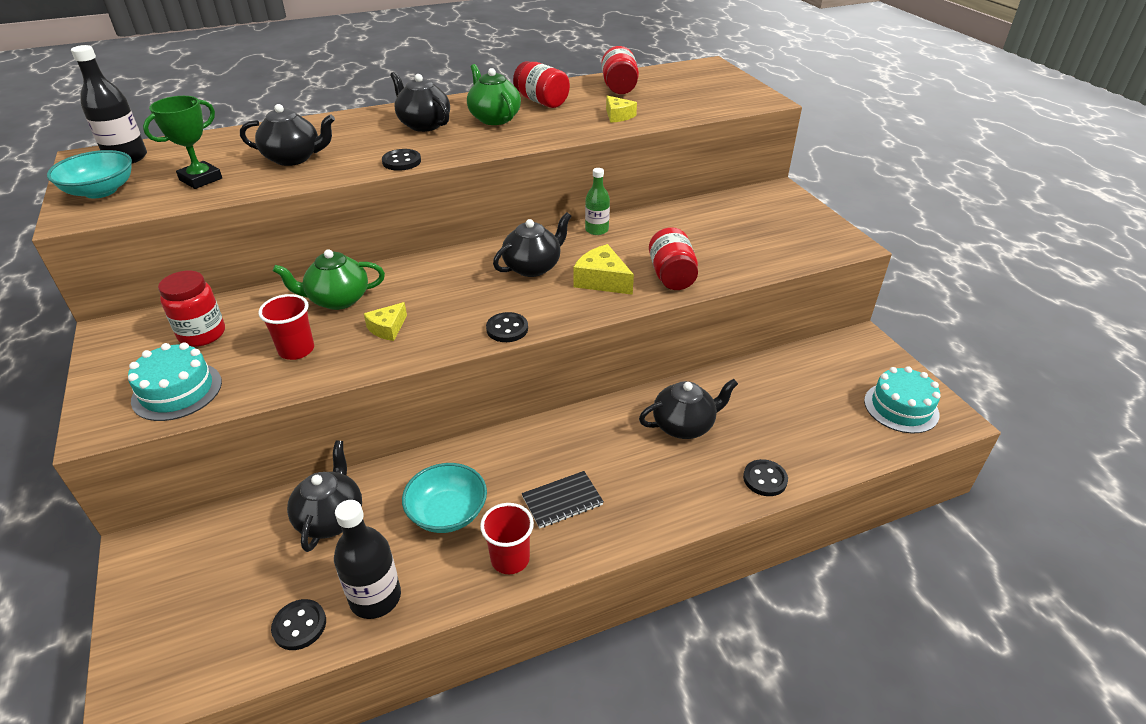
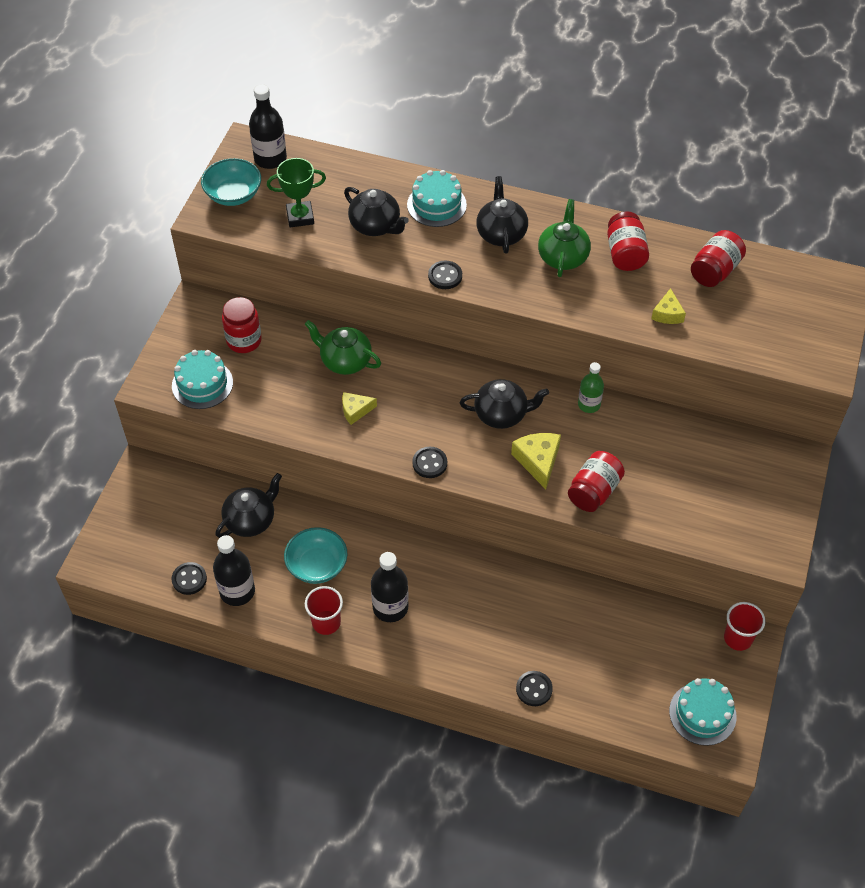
camera: 40 degrees right, 15 degrees up
red cup [258,294,314,360] -> red cup moved to [724,602,765,651]
black notebook [522,471,604,529] -> black bottle [371,552,409,622]
black teapot [639,379,738,439] -> none
none -> turquoise cake [407,170,467,227]

